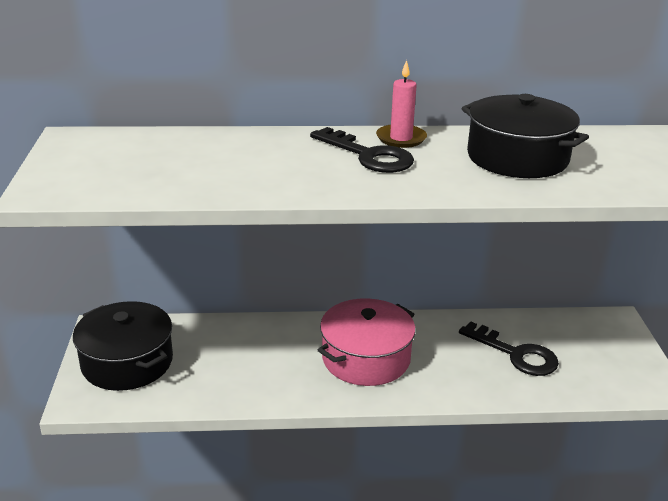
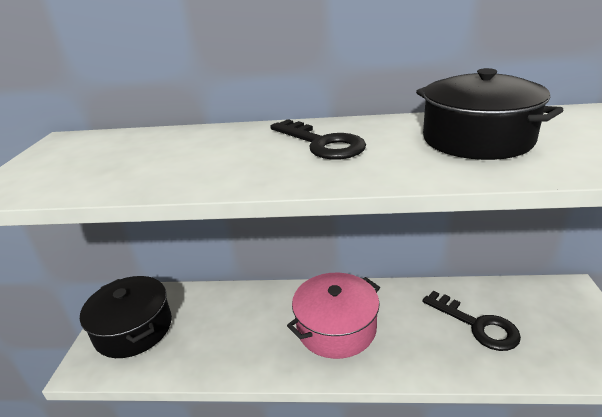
camera: 10 degrees right, 0 degrees up
pink candle [376,60,427,148] -> none

